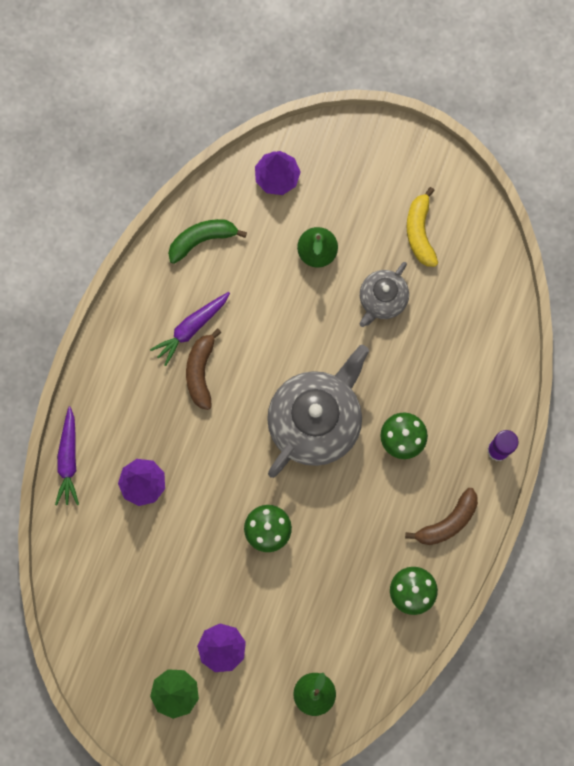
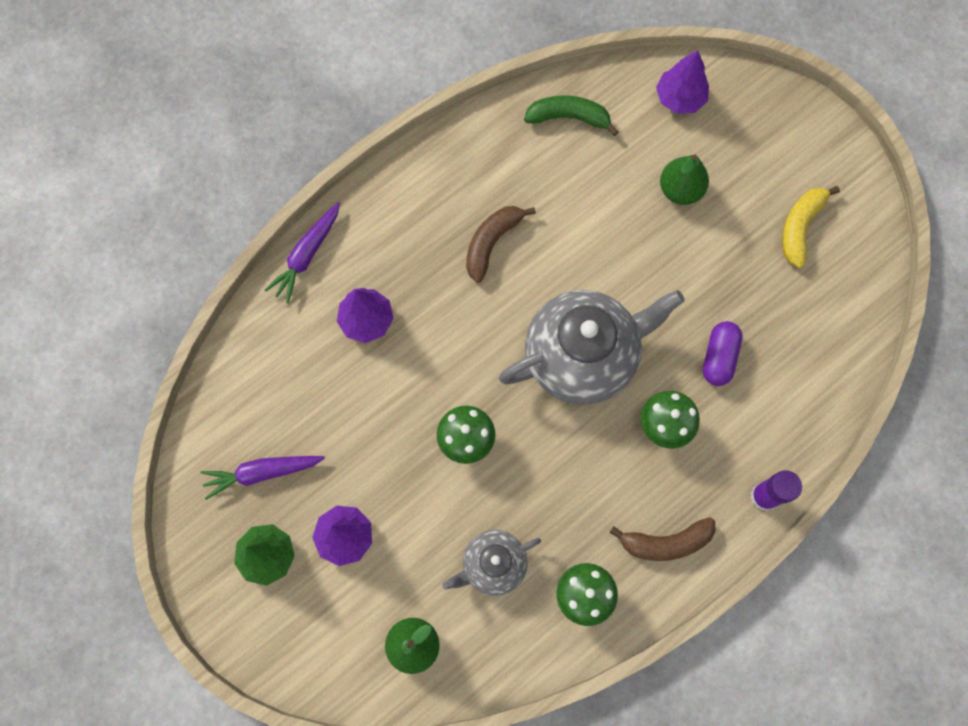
camera: 30 degrees right, 5 degrees down
purple carrot [150,292,230,366] -> purple carrot moved to [200,456,325,500]
grey teapot [360,262,409,327] -> grey teapot moved to [442,530,541,596]
none -> purple capsule [703,321,743,386]

